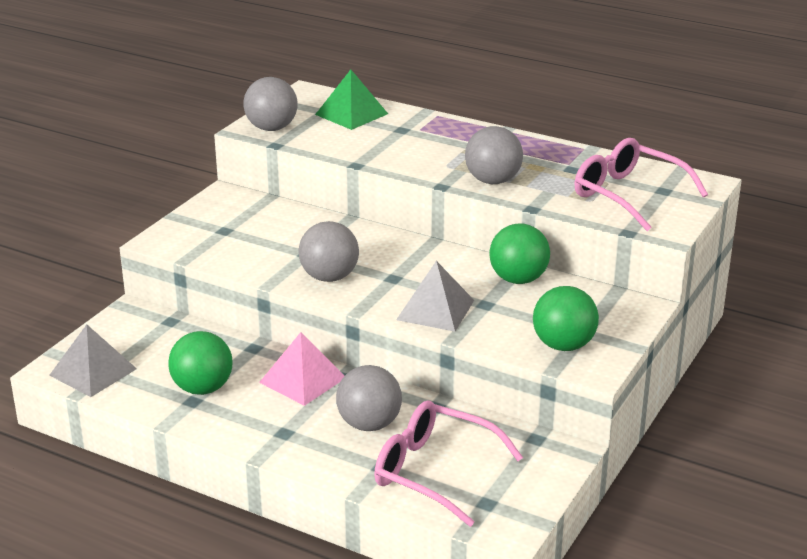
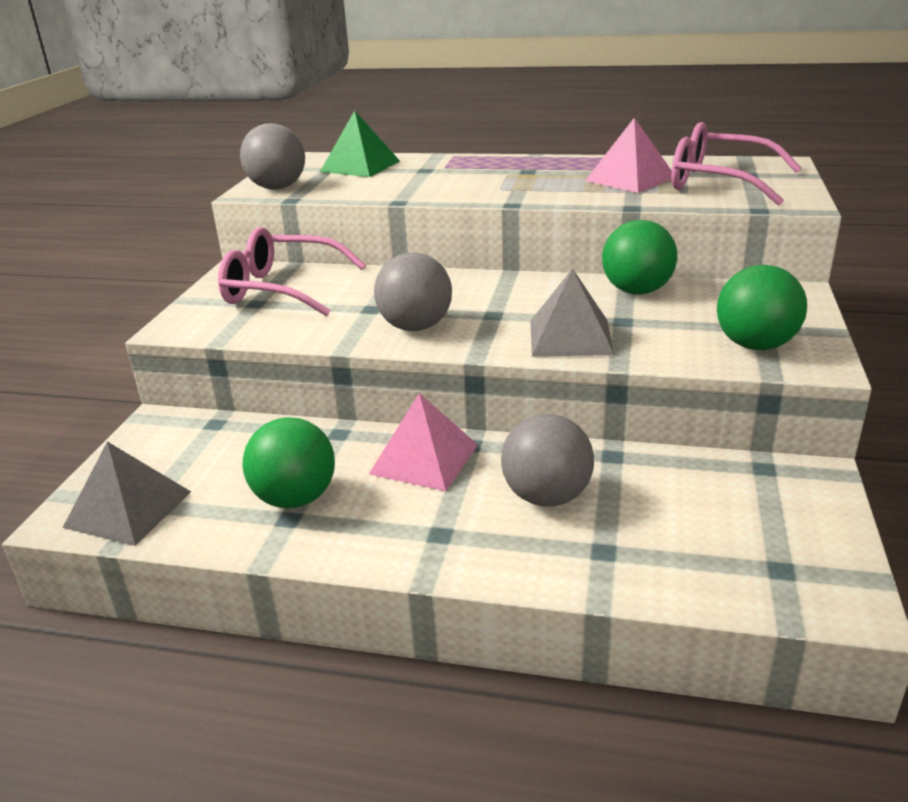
camera: 15 degrees left, 0 degrees up
pink glasses [374,401,523,527] -> pink glasses moved to [218,227,366,317]
grey ball [465,126,523,184] -> none
none -> pink pyramid [585,118,672,193]

